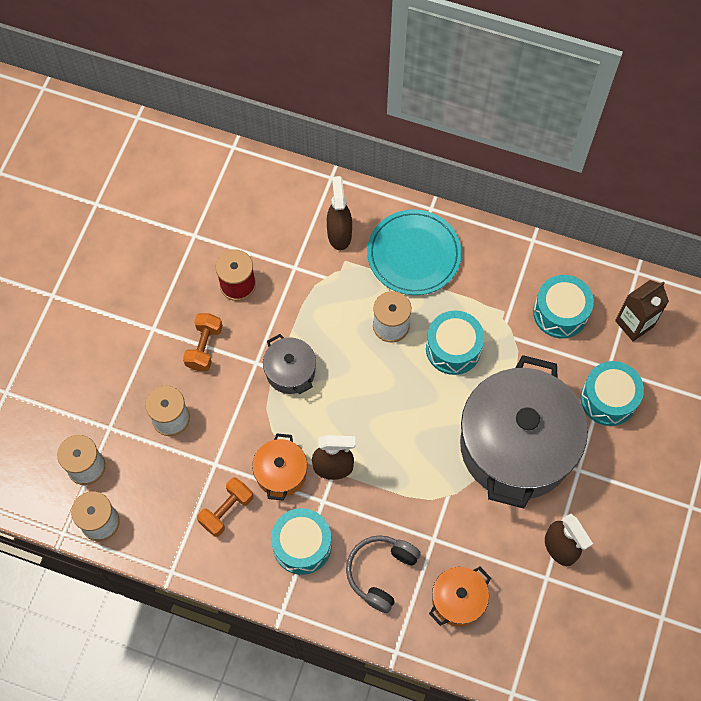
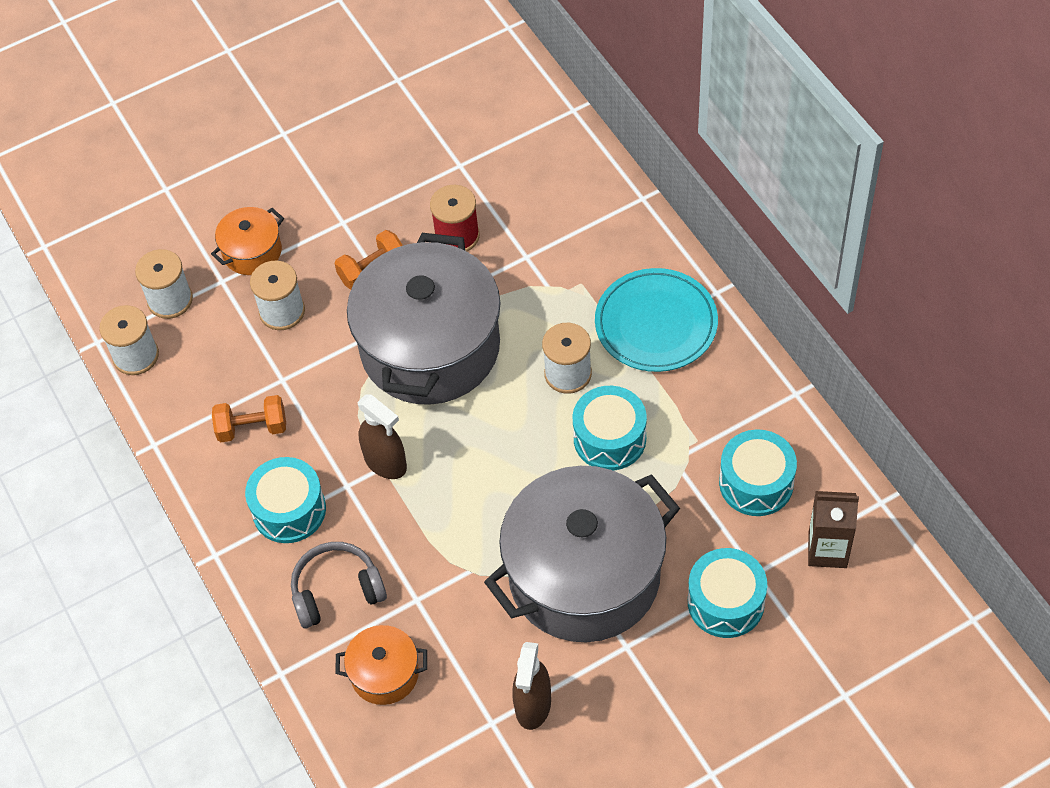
camera: 45 degrees right, 10 degrees down
orange pot [252,433,307,501] -> orange pot moved to [211,207,284,275]
grey pot [263,334,316,394] -> grey pot [347,233,500,405], size x2.26
brown spray bottle [327,176,352,250] -> none

